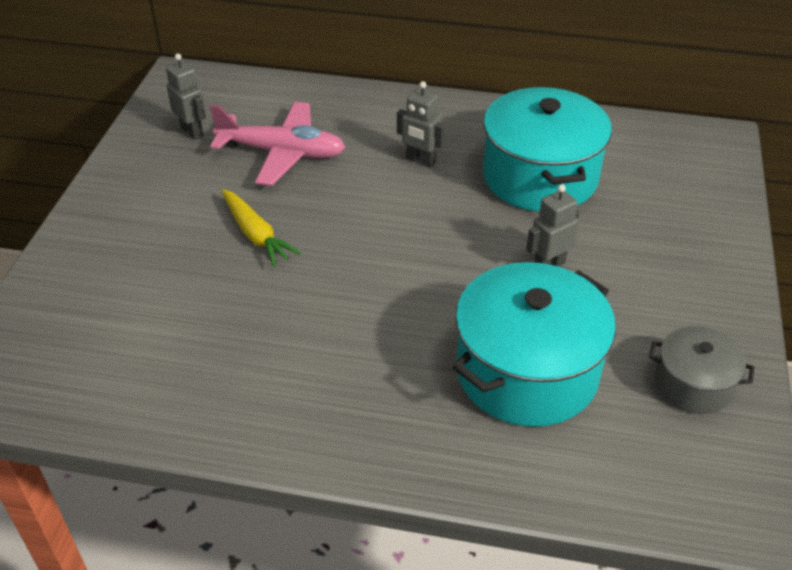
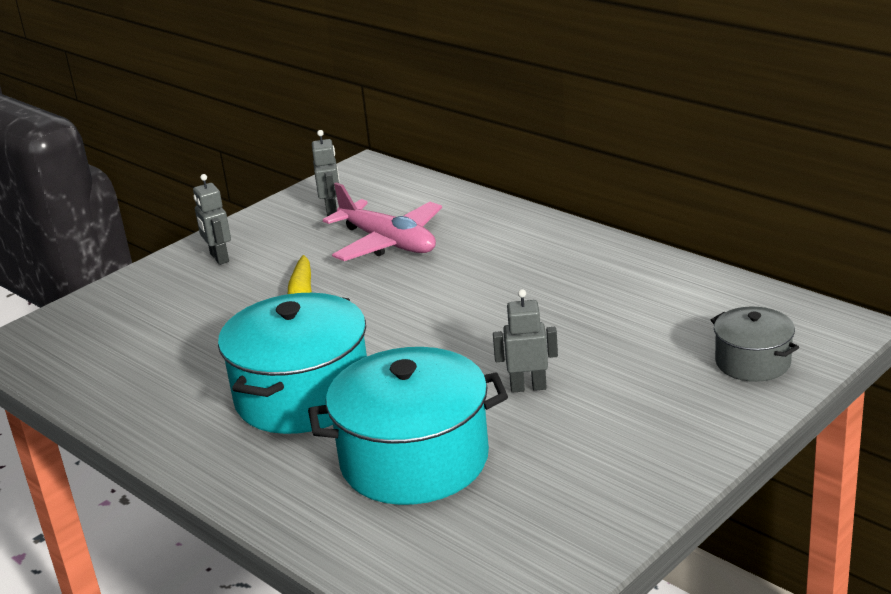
camera: 35 degrees right, 15 degrees down
grey robot [397,81,446,168] -> grey robot moved to [193,174,231,265]
turquoise pot [483,87,612,212] -> turquoise pot moved to [218,293,367,434]
grey pot [649,326,754,414] -> grey pot moved to [711,307,799,382]

